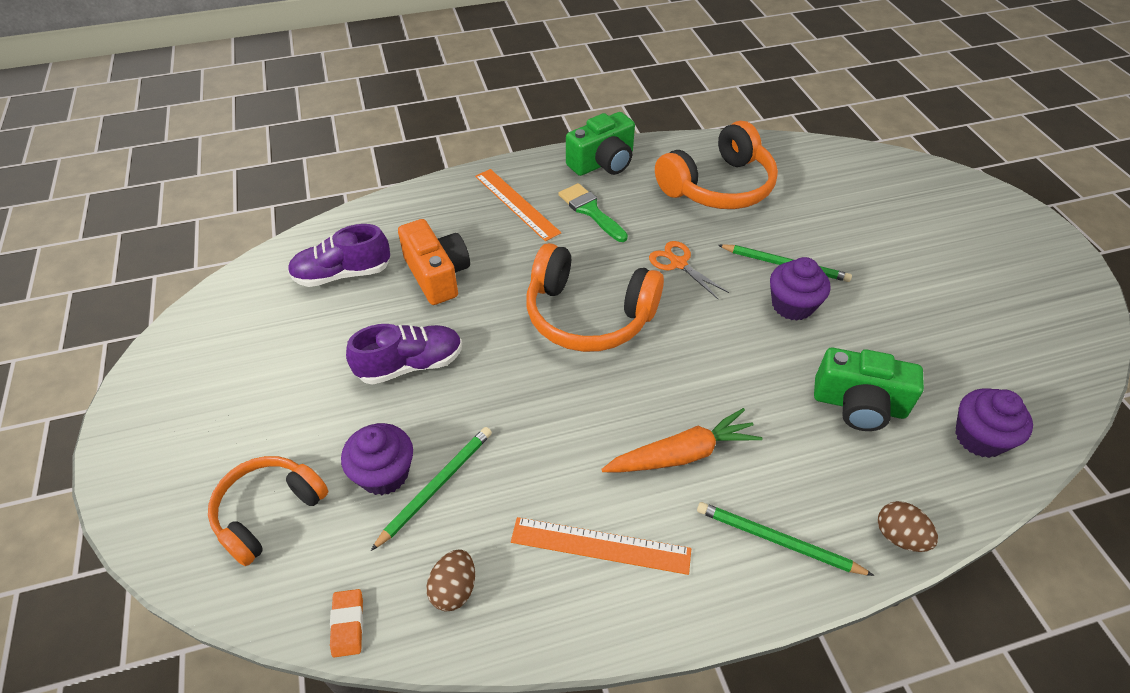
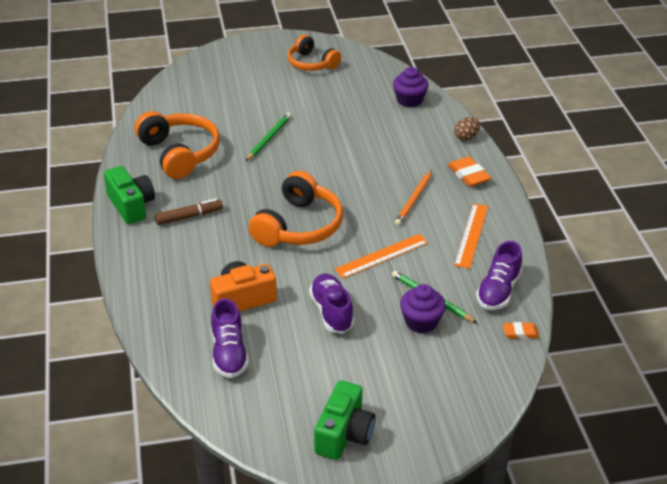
camera: 85 degrees left, 10 degrees down
orange headphones [208,456,328,566] -> orange headphones moved to [287,35,341,71]
brown egg [426,549,475,611] -> purple shoe [476,241,522,310]
orange ruler [475,169,561,241] -> orange ruler moved to [335,234,428,278]
green brush [558,183,628,242] -> brown marker [155,199,223,225]
orange carrot [601,408,763,472] -> orange pencil [395,170,432,226]
orange scissors [649,241,729,299] -> none
green pencil [697,502,874,576] -> orange eraser [448,156,491,187]
purple cupcake [770,257,830,321] -> none
green camera [814,348,924,431] -> green camera moved to [314,380,376,460]

